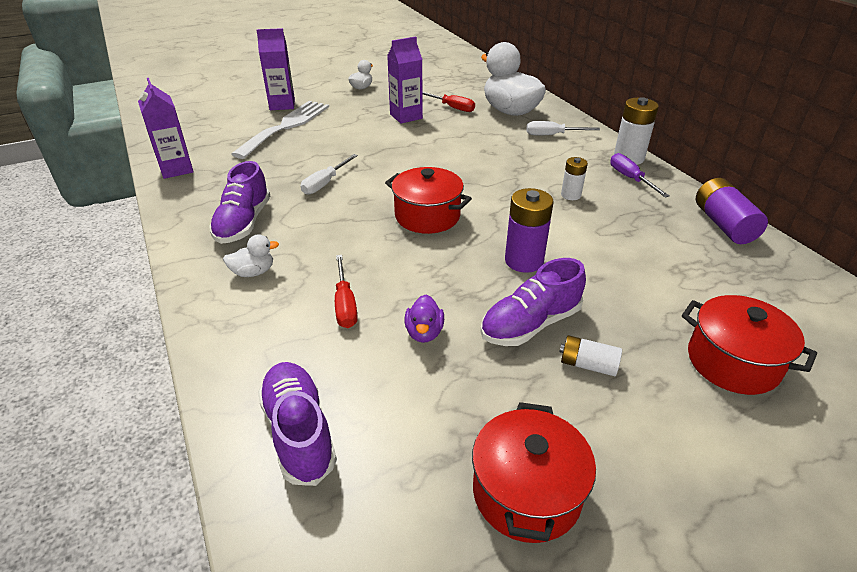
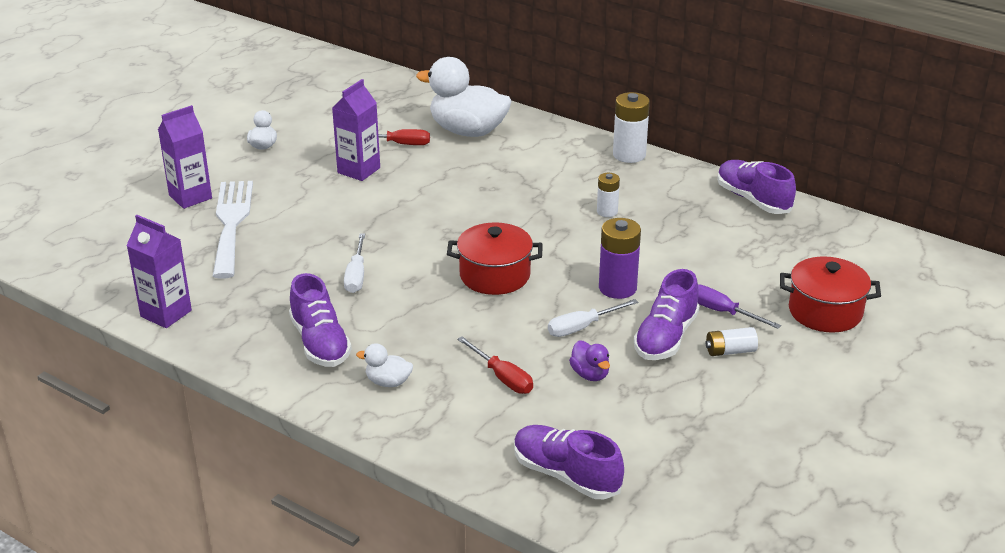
camera: 30 degrees left, 5 degrees down
white duck [223,234,279,277] -> white duck turned 120 degrees counterclockwise [356,343,413,387]
red pot [472,402,596,543] -> none
white screwdriver [527,121,600,135] -> white screwdriver moved to [548,299,638,337]
purple screwdriver [610,153,669,197] -> purple screwdriver moved to [698,284,781,329]
purple battery [696,178,768,244] -> purple shoe [717,160,796,214]

